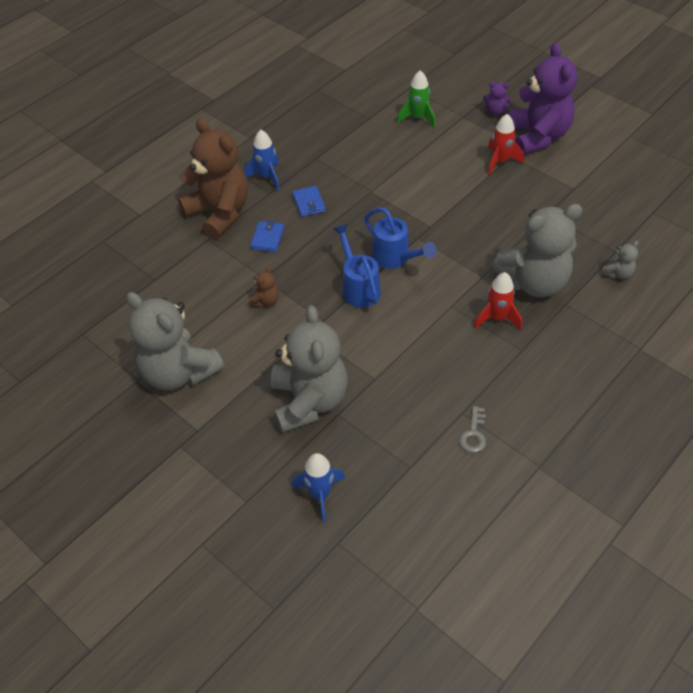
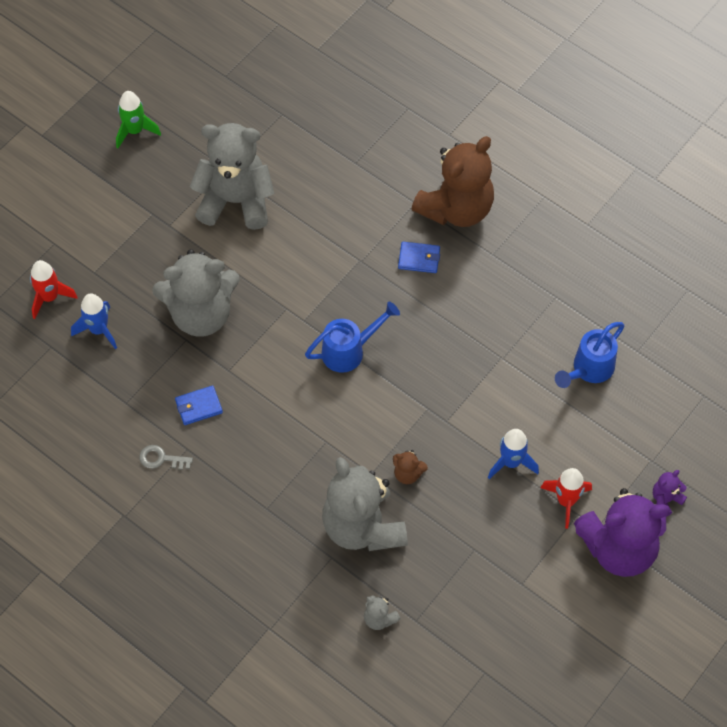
camera: 85 degrees right, 10 degrees up
grey teddy bear [126,292,224,390] -> grey teddy bear turned 60 degrees clockwise [190,123,274,230]
blue rocket [244,130,280,190] -> blue rocket moved to [488,429,539,479]
brown teddy bear [249,266,279,308] -> brown teddy bear moved to [393,450,428,484]
blue wallet [292,186,326,217] -> blue wallet moved to [175,385,223,425]
blue watering can [364,207,437,269] -> blue watering can moved to [555,322,624,388]
green rocket [397,70,436,128] -> green rocket moved to [116,91,161,148]
red rocket [474,272,522,330] -> red rocket moved to [30,260,78,319]
purple teddy bear [483,82,511,116] -> purple teddy bear turned 45 degrees clockwise [653,470,687,517]

